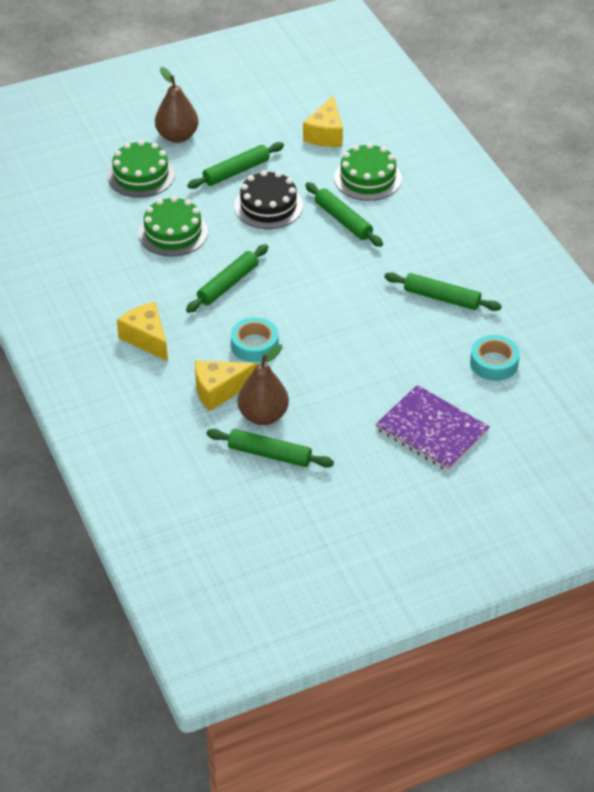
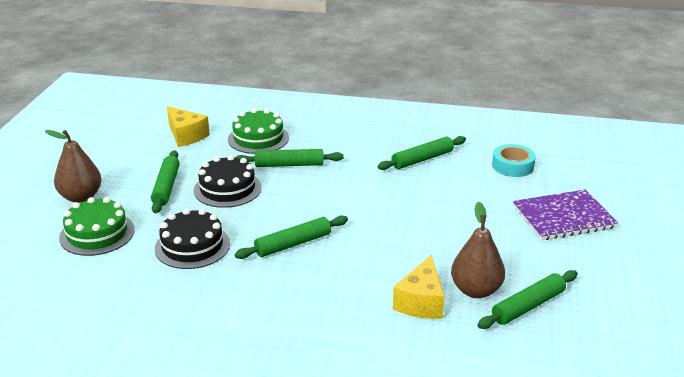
camera: 55 degrees left, 15 degrees down
yellow cheese [117,302,168,361] -> none
green cake [138,196,208,256] -> black cake [155,209,230,269]
green rolling pin [186,244,268,313] -> green rolling pin turned 75 degrees clockwise [235,215,348,259]
turquoise tape [231,317,279,363] -> none

